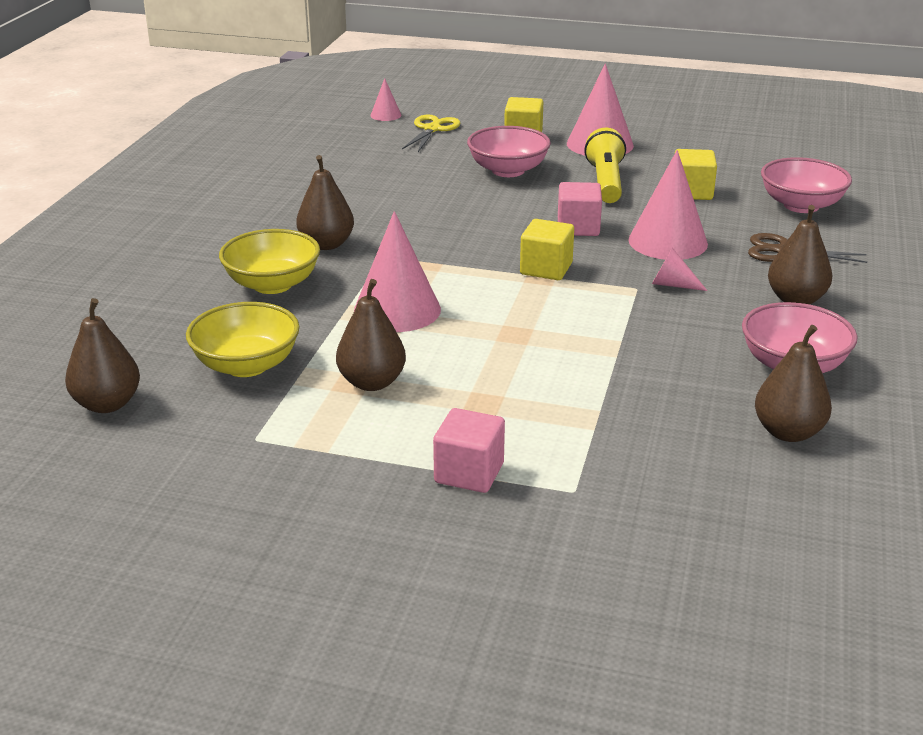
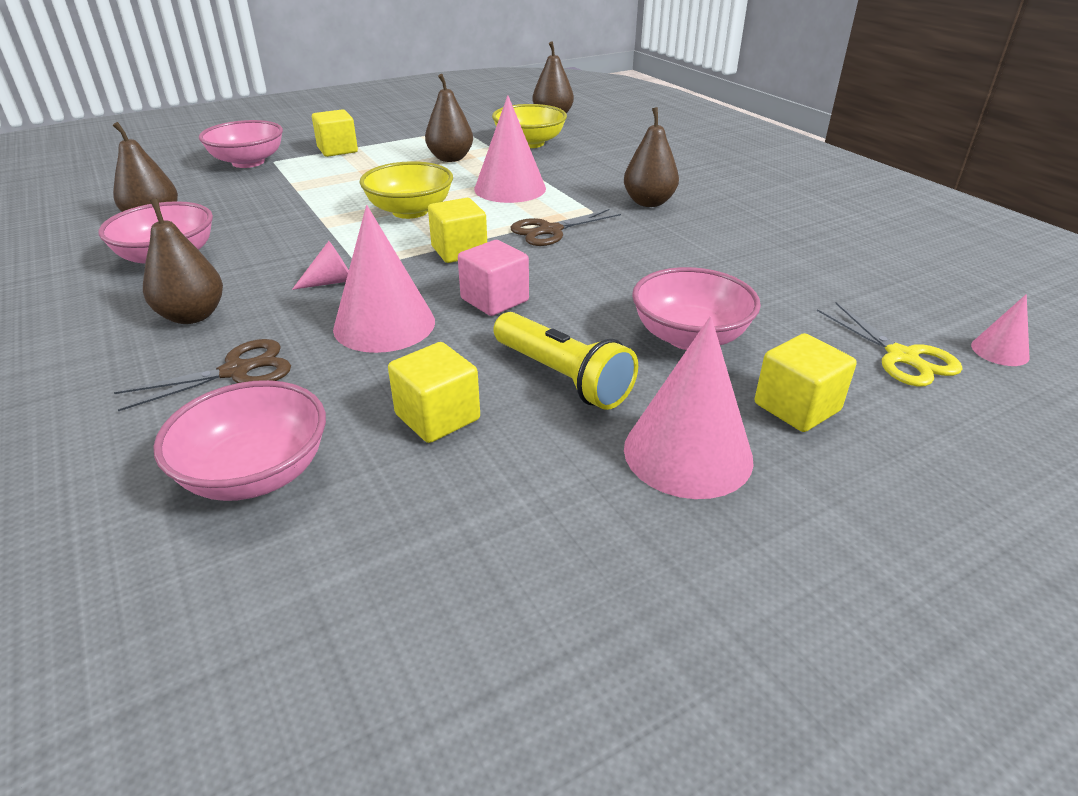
camera: 135 degrees right, 5 degrees up
yellow bowl [219,229,320,294] -> yellow bowl moved to [360,161,453,219]
pink cube [433,408,505,493] -> yellow cube [312,109,358,157]
none -> pink bowl [199,120,283,168]
none -> brown scissors [510,209,621,246]

